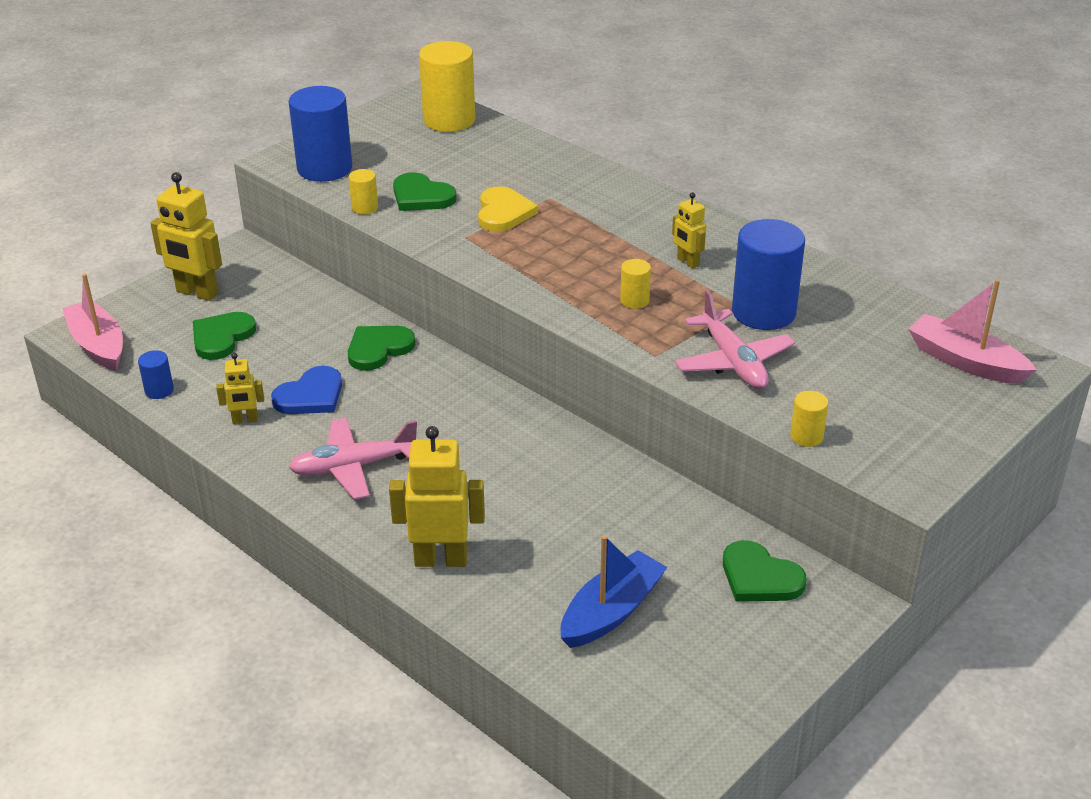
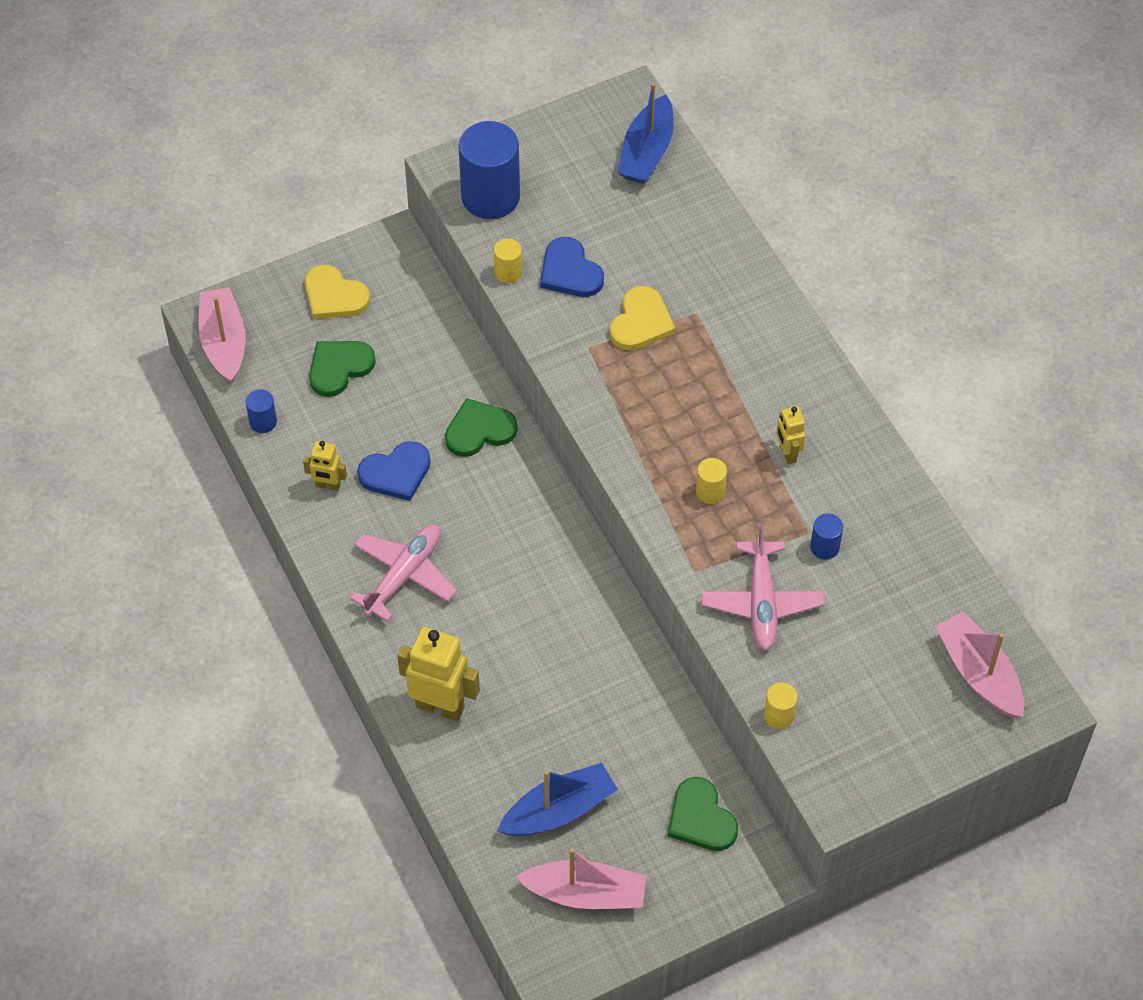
camera: 20 degrees right, 20 degrees up
yellow robot [150,172,222,301] -> yellow heart [305,265,370,319]
pink plane [289,418,417,500] -> pink plane turned 120 degrees clockwise [350,525,457,622]
green heart [393,172,457,211] -> blue heart [540,237,604,297]
yellow cylinder [419,41,475,132] -> blue boat [617,83,674,184]
blue cylinder [732,219,805,330] -> blue cylinder [810,513,843,560], size x0.46
none -> pink boat [516,848,646,909]

